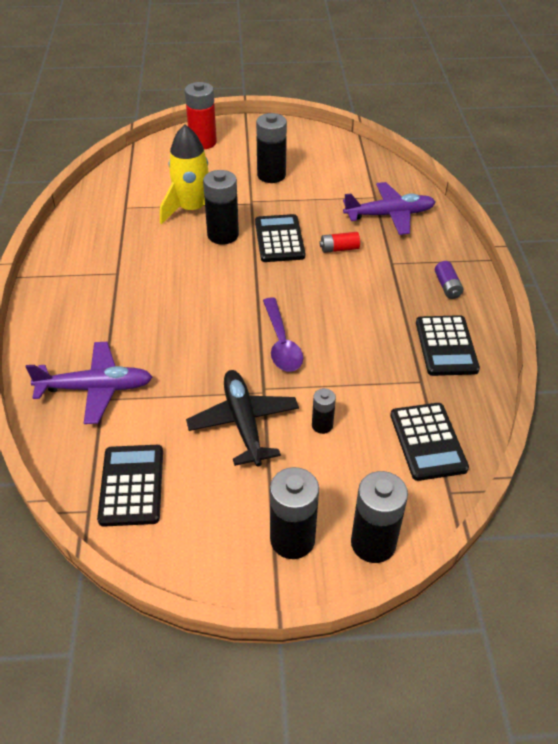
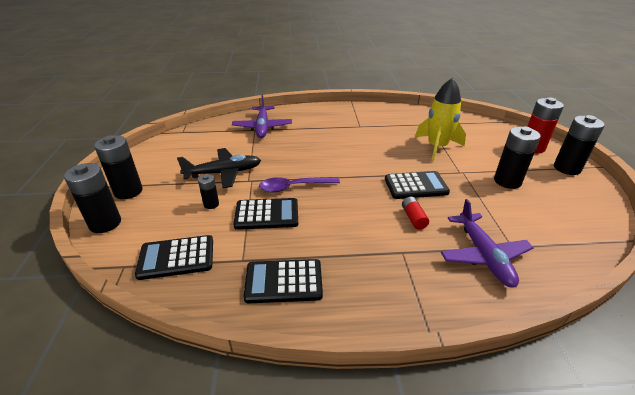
camera: 90 degrees right, 10 degrees down
black calculator [97,445,163,527] -> black calculator moved to [233,198,298,230]
black battery [203,170,239,245] -> black battery moved to [554,115,605,175]
purple battery [435,261,464,299] -> none

